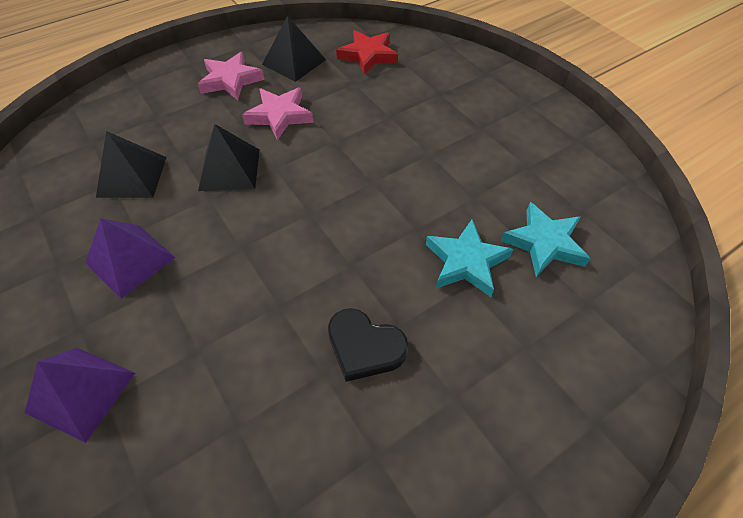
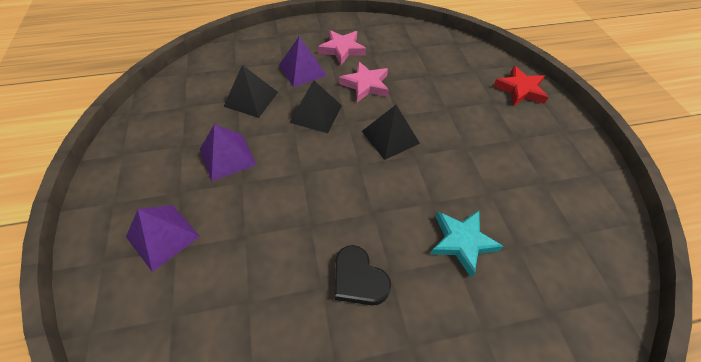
camera: 20 degrees right, 0 degrees up
black pyramid [262,16,326,82] -> black pyramid moved to [362,105,420,160]
red star [336,30,398,75] -> red star moved to [493,66,549,106]
turquoise star [501,202,590,277] -> none
none -> purple pyramid [279,36,327,87]

